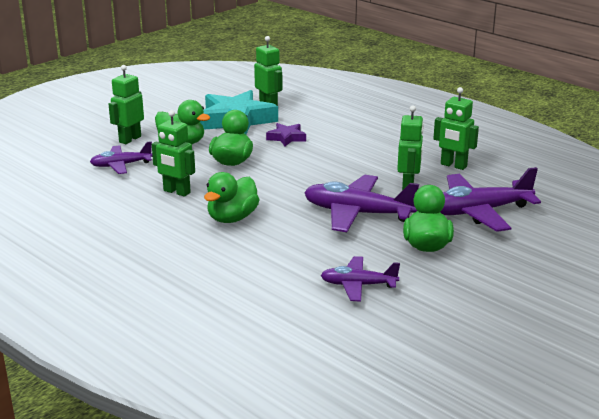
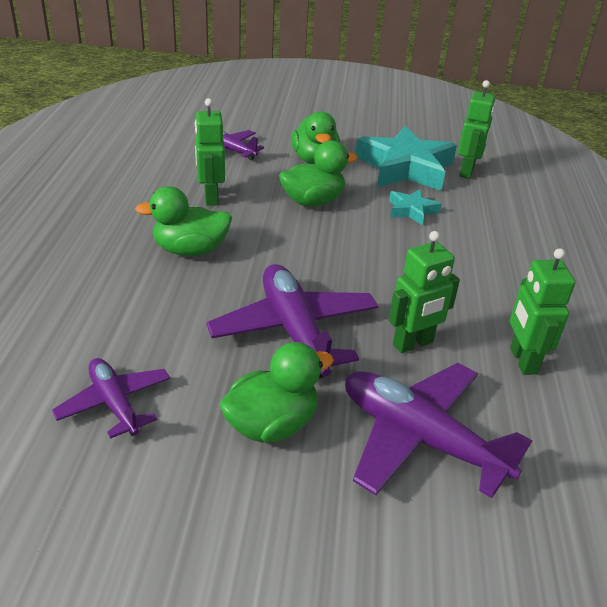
camera: 50 degrees right, 10 degrees up
green robot [108,65,144,144] -> none
purple star [266,123,306,146] -> turquoise star [389,189,441,225]

